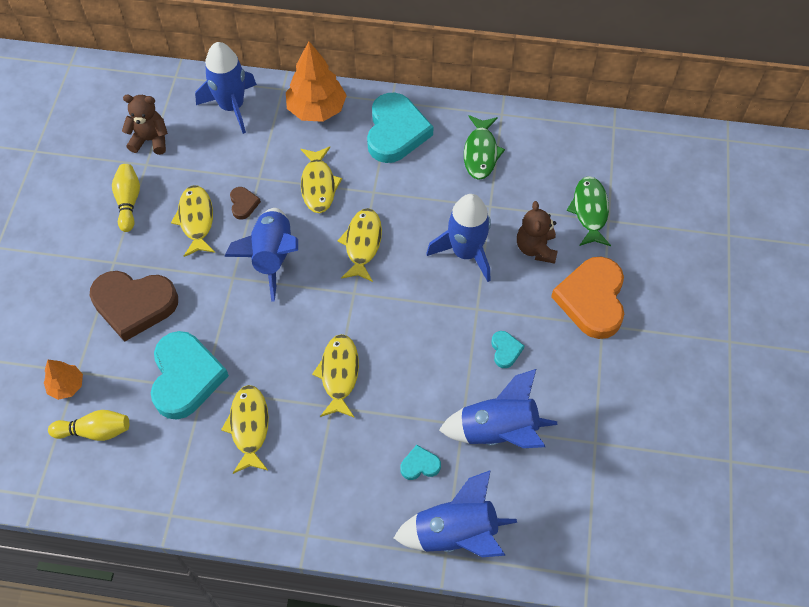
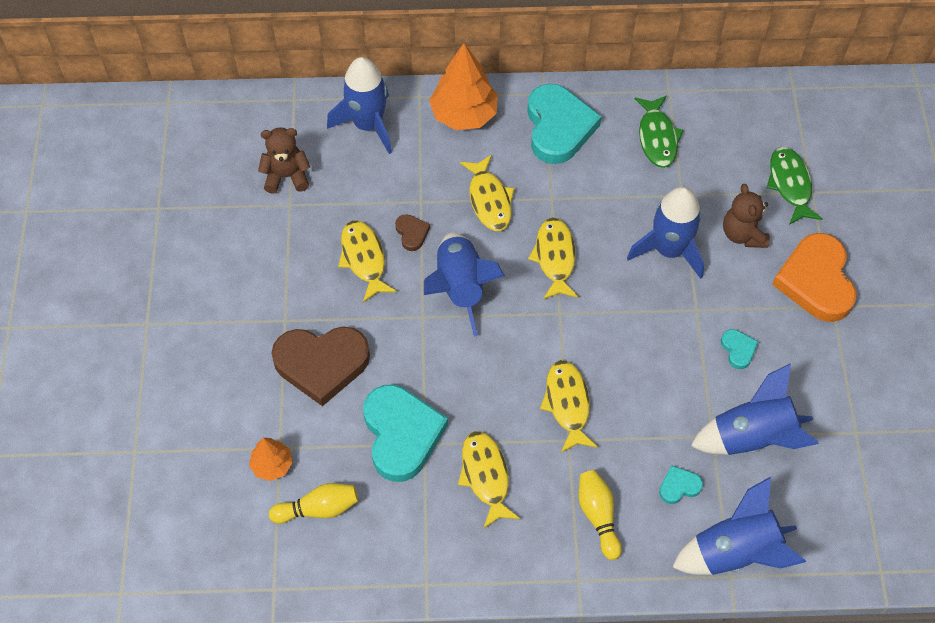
camera: 10 degrees left, 0 degrees up
yellow bowling pin [112,164,140,232] -> yellow bowling pin moved to [578,470,622,560]

